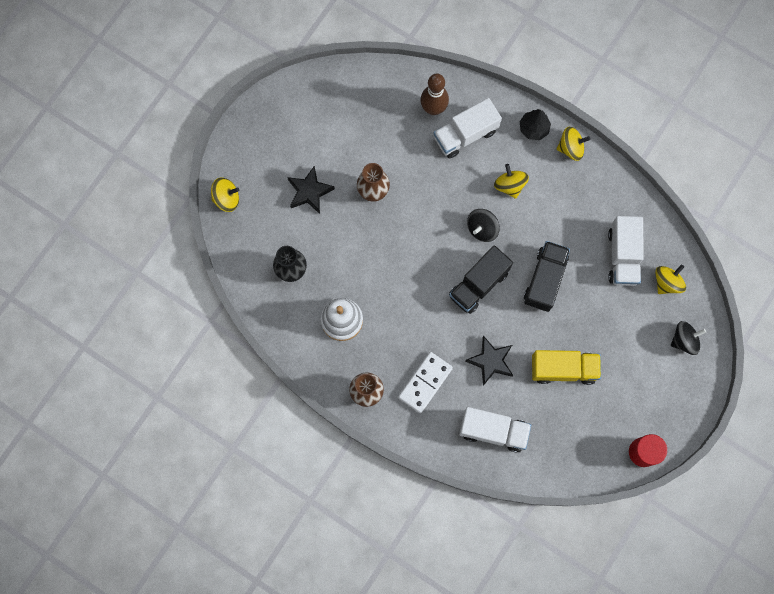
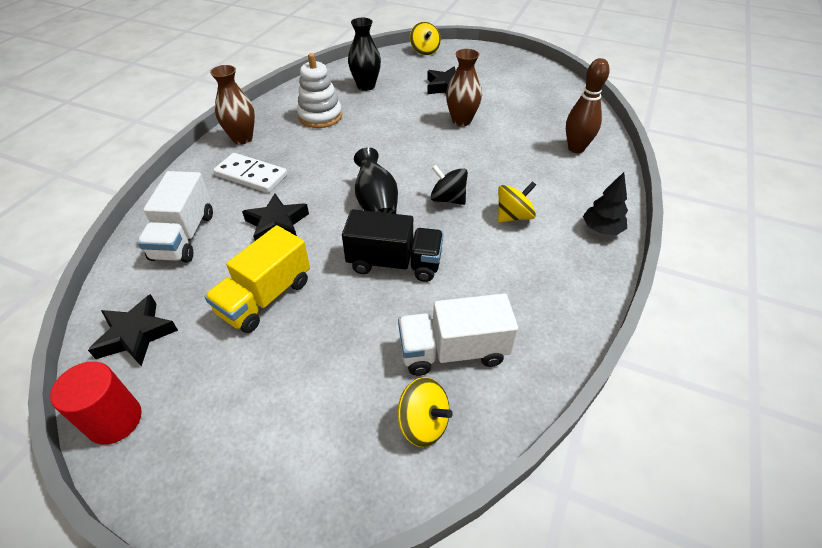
camera: 80 degrees right, 30 degrees down
white truck [433,98,502,158] -> none
black truck [449,245,513,314] -> black vase [354,147,398,214]
yellow truck [532,350,601,385] -> yellow truck turned 45 degrees clockwise [204,225,310,333]
yellow spinning top [556,127,591,161] -> none
black spinning top [671,321,706,355] -> none
none -> black star [88,294,178,366]

